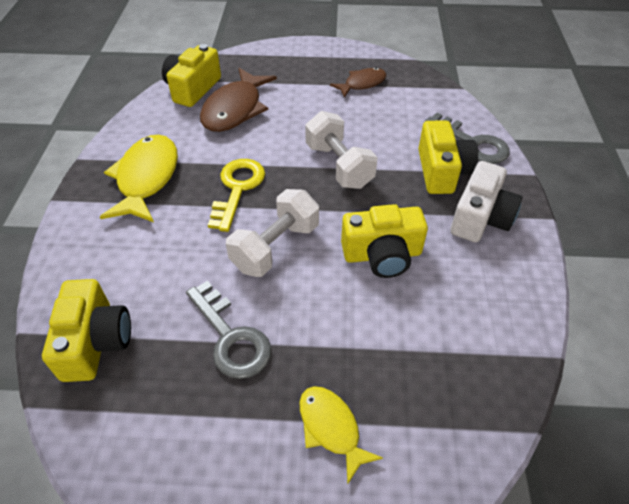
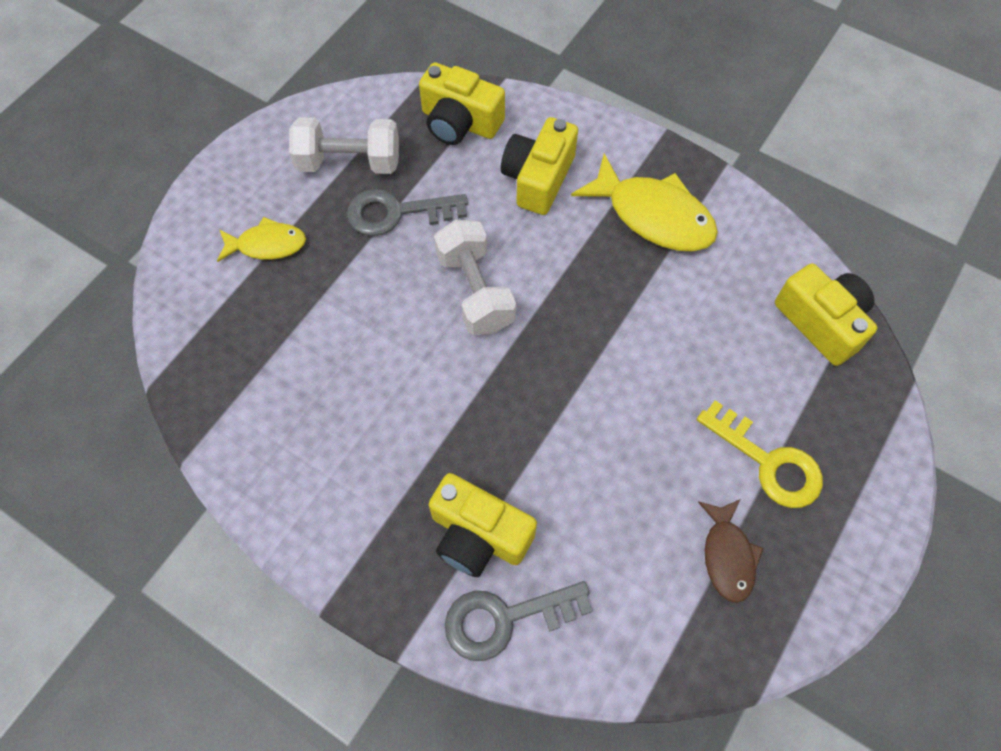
camera: 120 degrees right, 15 degrees up
brown fish [200,68,277,132] -> none
yellow key [208,159,265,232] -> yellow key moved to [697,400,823,508]
white dumbbell [305,111,378,189] -> white dumbbell moved to [289,117,399,174]
yellow camera [341,204,428,278] -> yellow camera moved to [501,117,578,215]
white camera [451,161,522,242] -> none

